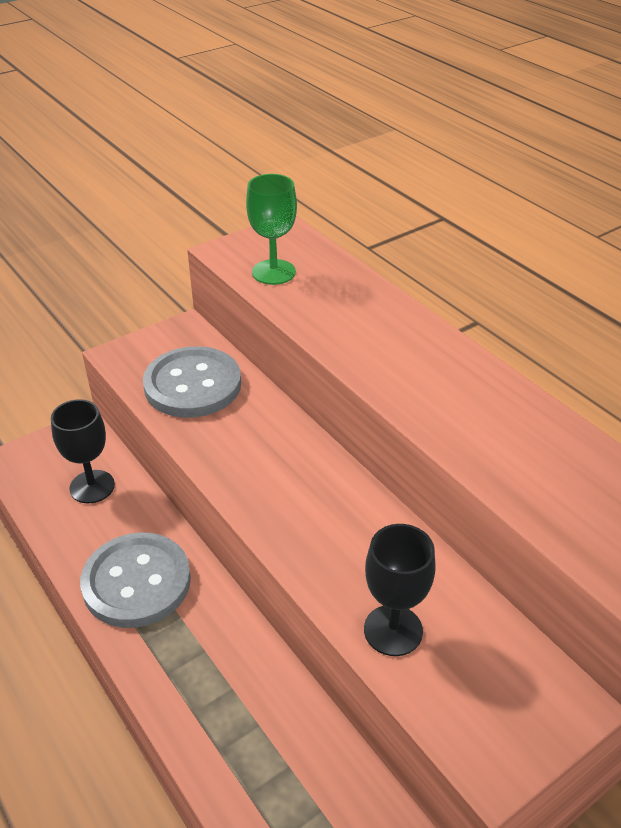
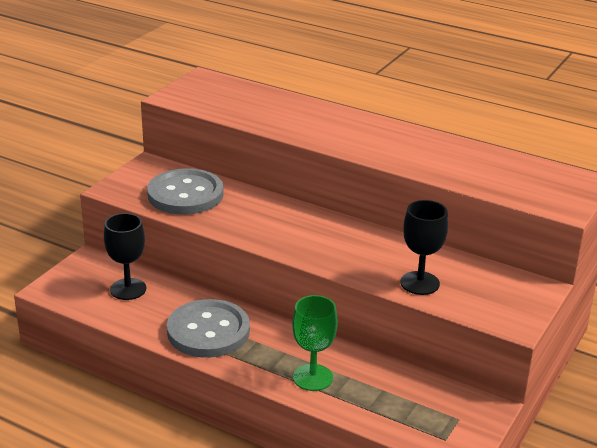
camera: 25 degrees left, 10 degrees down
green goblet [246,174,297,285] -> green goblet moved to [292,295,338,391]

